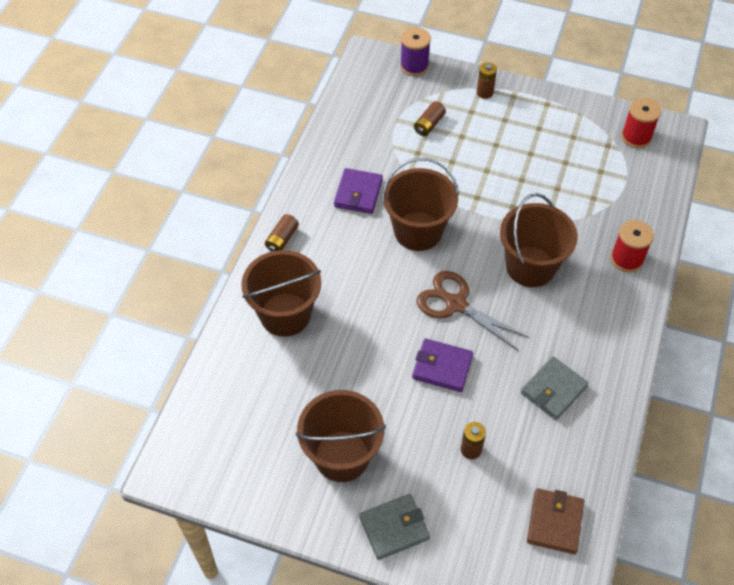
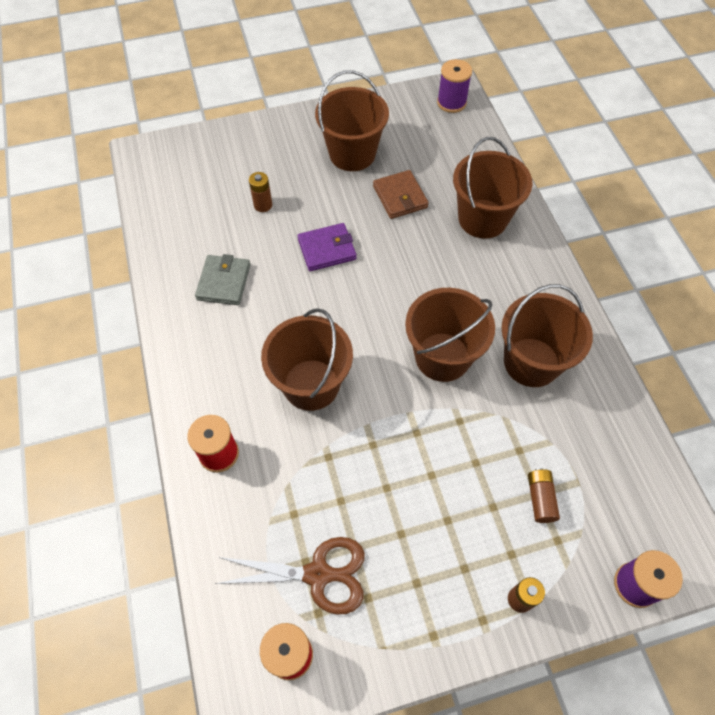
camera: 145 degrees right, 5 degrees up
brown battery [265,214,299,252] -> none
purple wallet [334,168,383,214] -> brown bucket [502,284,593,387]
grey wallet [359,494,430,560] -> none
brown scissors [416,271,529,351] -> brown scissors moved to [215,537,365,615]
brown wallet [527,488,584,554] -> brown wallet moved to [373,170,429,219]
none -> purple spool [437,59,472,113]

